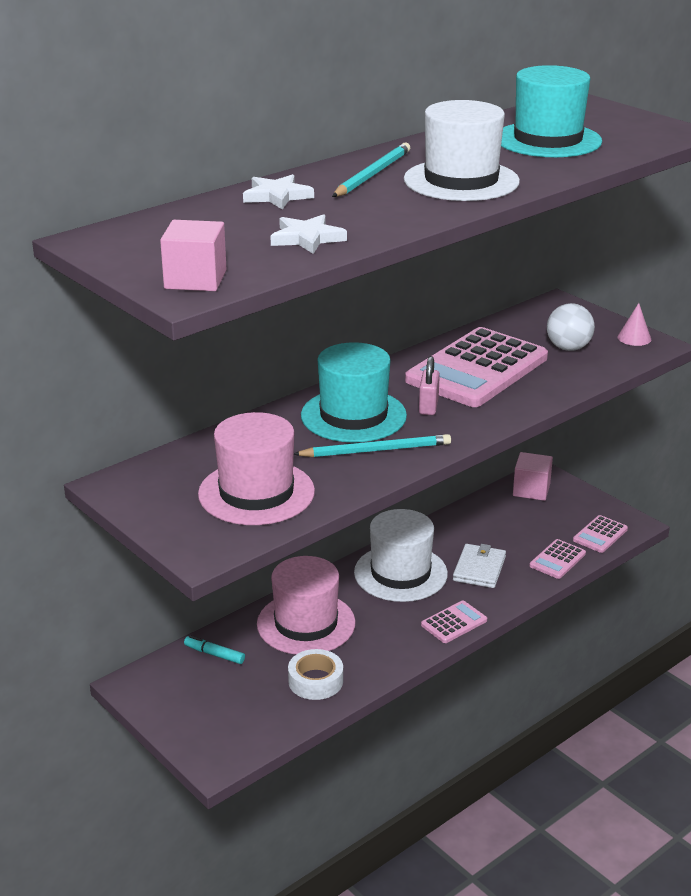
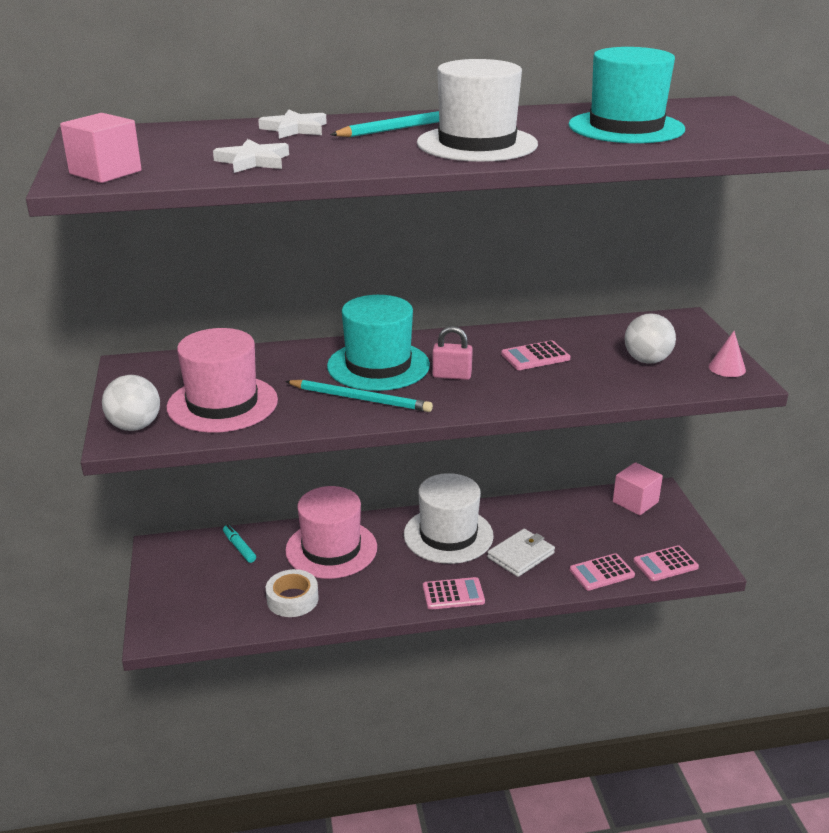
camera: 30 degrees right, 0 degrees up
pink calculator [405,327,548,407] -> pink calculator [501,340,570,370], size x0.44
pink padlock [419,356,440,415] -> pink padlock turned 60 degrees clockwise [432,326,473,380]
none -> white ball [102,375,160,431]

